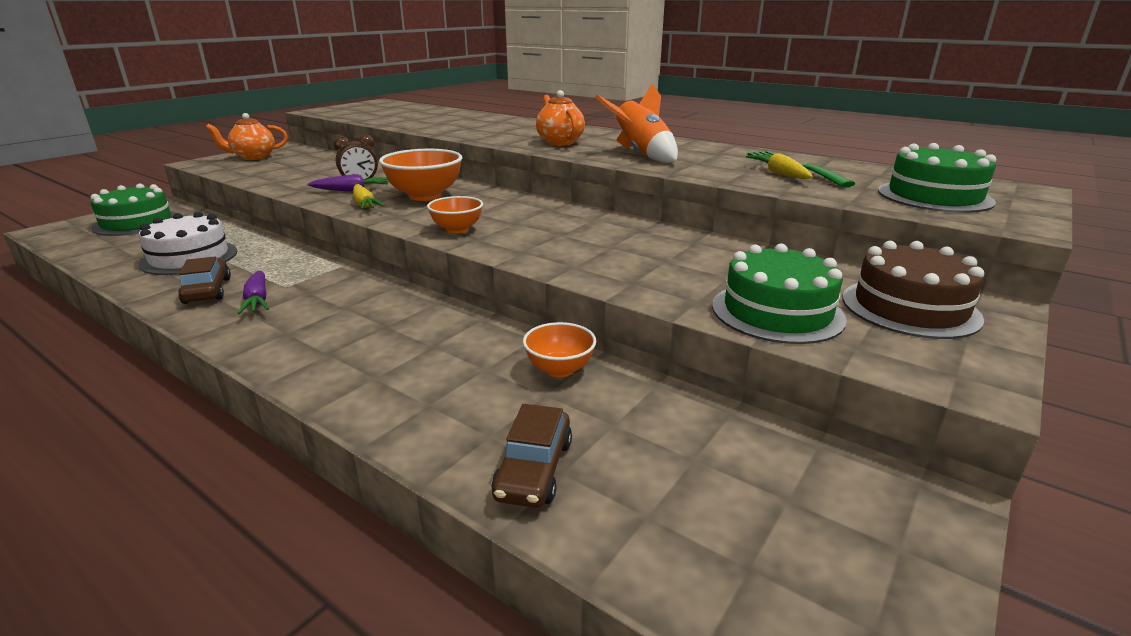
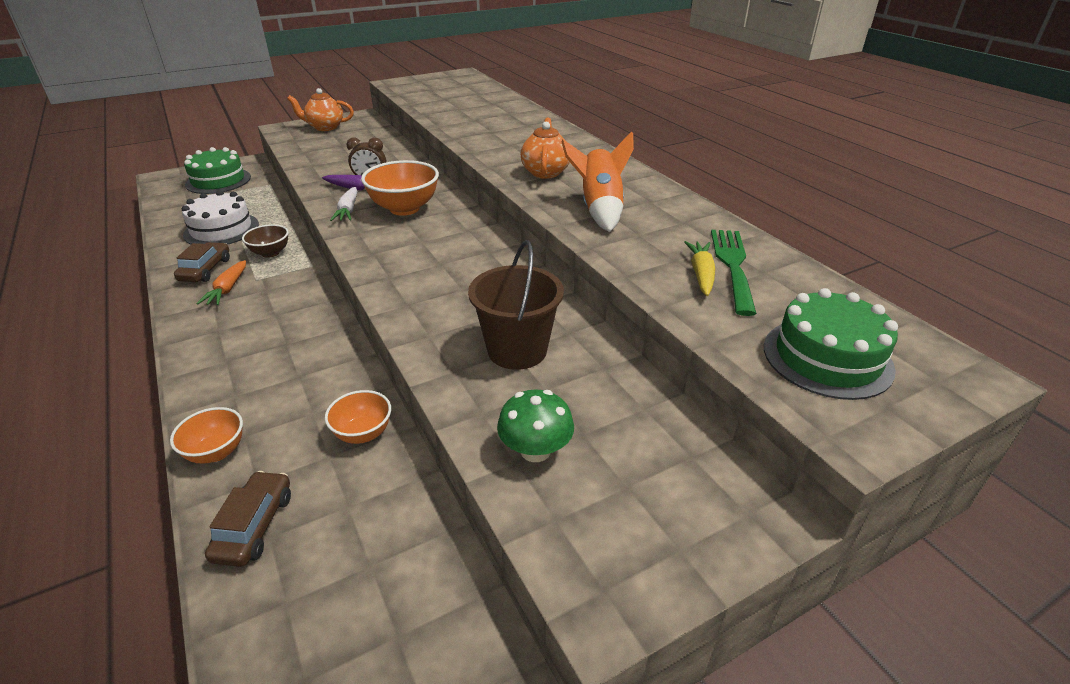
camera: 25 degrees right, 10 degrees up
purple carrot [238,270,269,314] -> orange carrot [196,260,246,305]
yellow carrot [353,184,385,210] -> white carrot [330,187,357,221]
orange bowl [427,196,483,233] -> orange bowl moved to [170,407,243,463]
brown car [491,404,572,508] -> brown car turned 150 degrees clockwise [205,471,291,567]
green cake [712,243,847,344] -> green mushroom [497,389,574,462]
brown cake [842,241,984,339] -> none
none -> brown bowl [242,224,289,258]
none -> brown bucket [468,240,564,370]

